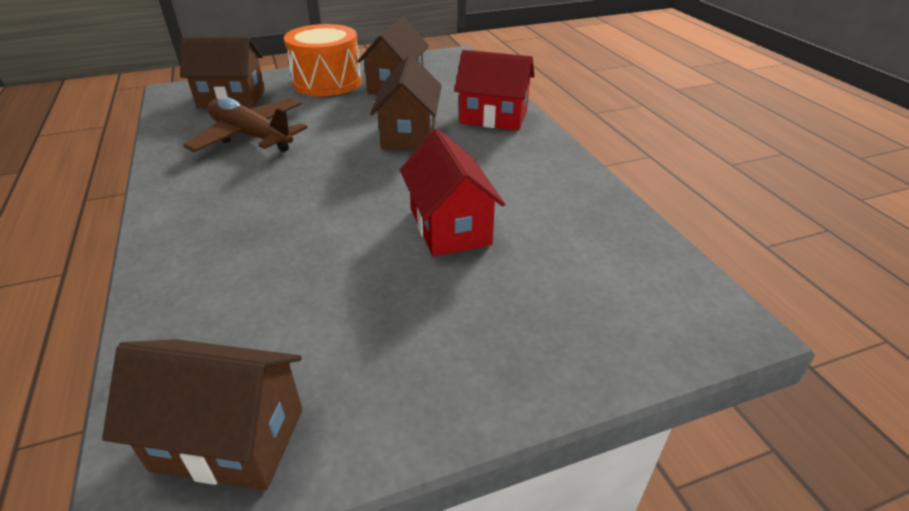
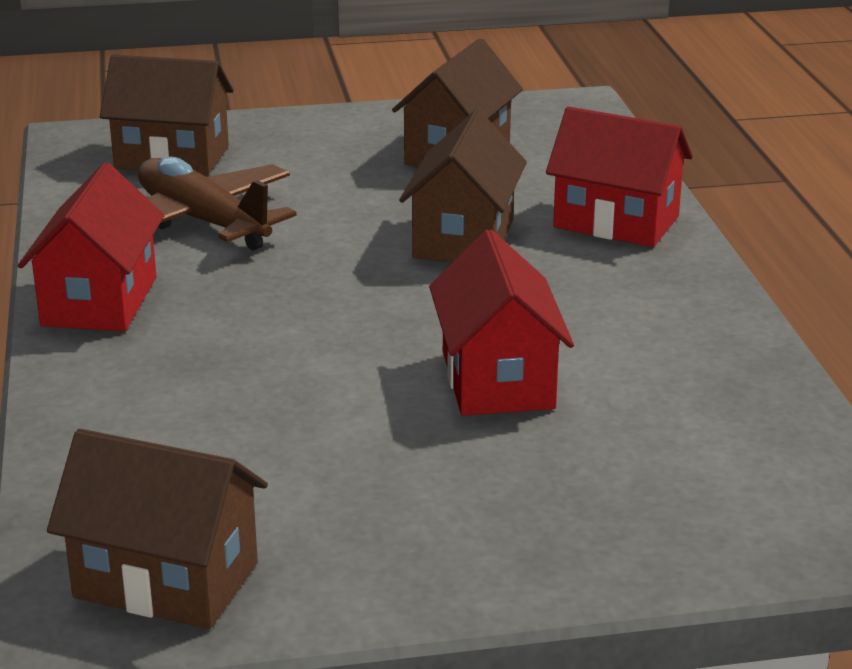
camera: 10 degrees right, 10 degrees down
orange drum [284,24,362,96] -> none
none -> red house [18,163,165,331]

